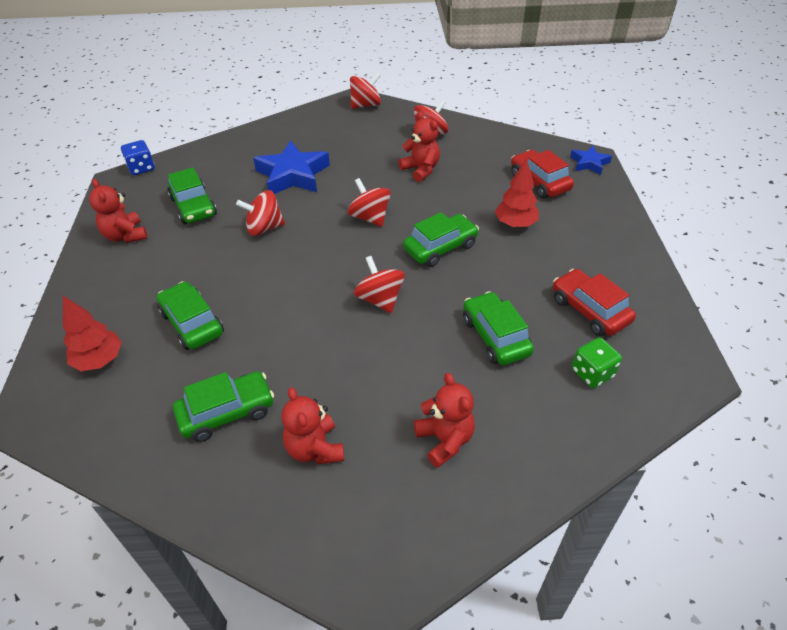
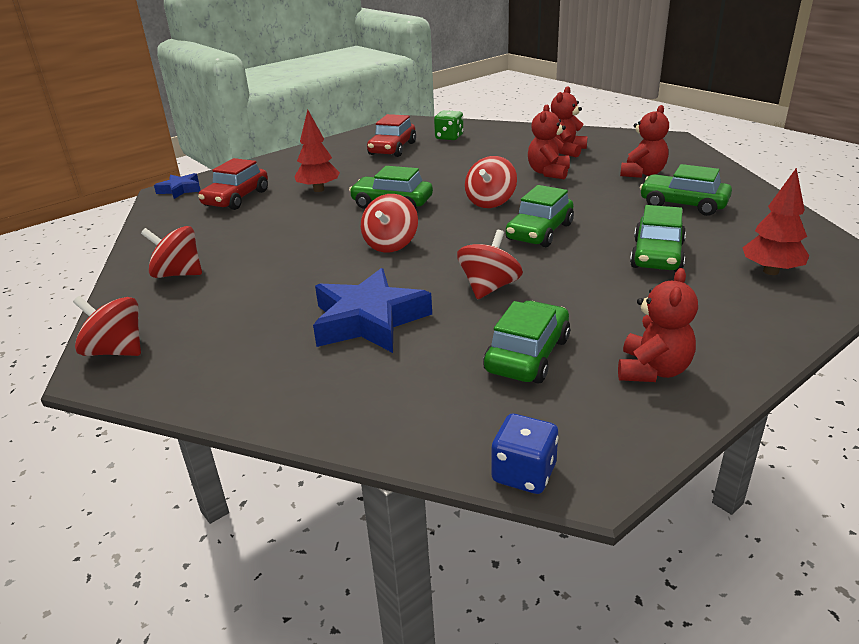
camera: 125 degrees left, 15 degrees down
red spinning top [236,190,285,236] -> red spinning top turned 105 degrees counterclockwise [457,230,523,300]
red teddy bear [398,112,440,182] -> red teddy bear moved to [528,105,570,179]
green car [463,291,534,365] -> green car moved to [506,185,574,247]

